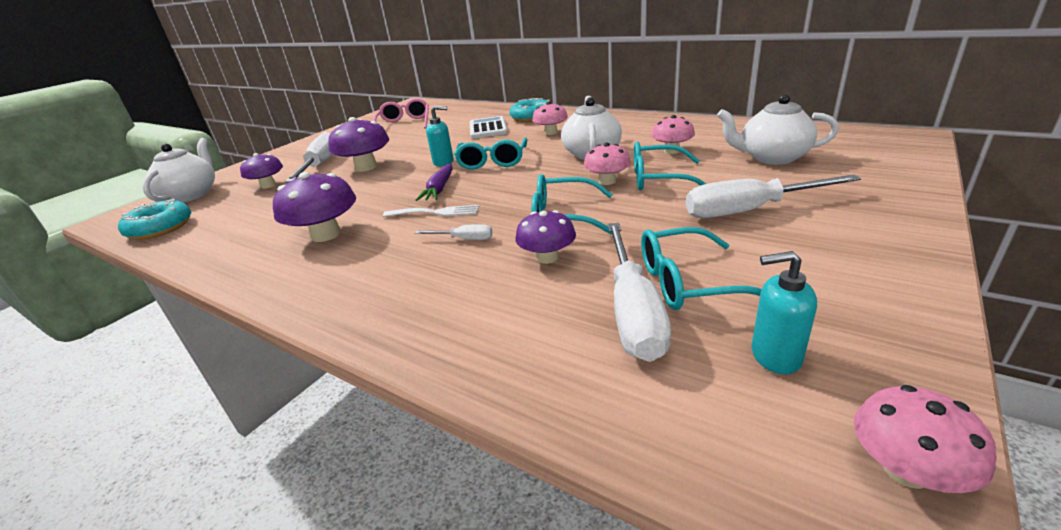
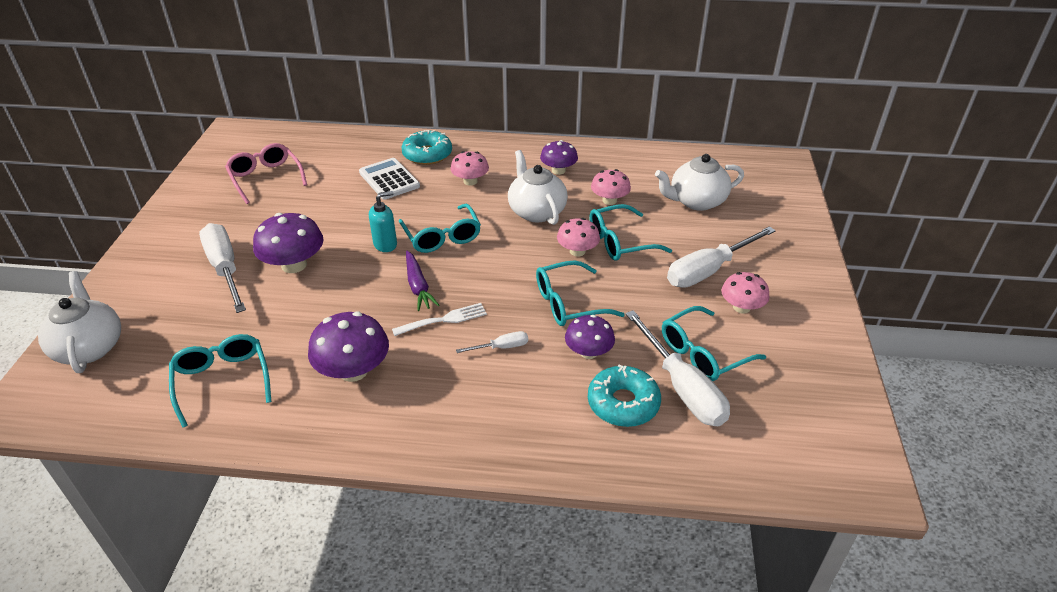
camera: 30 degrees left, 10 degrees up
turquoise donut [118,199,191,240] -> turquoise donut moved to [588,364,661,427]
purple mushroom [240,153,283,189] -> purple mushroom moved to [540,140,578,175]
turquoise soap dispenser [752,251,817,374] -> none
pink mushroom [854,385,997,493] -> pink mushroom moved to [721,272,769,314]
none -> turquoise glasses [169,334,271,428]

